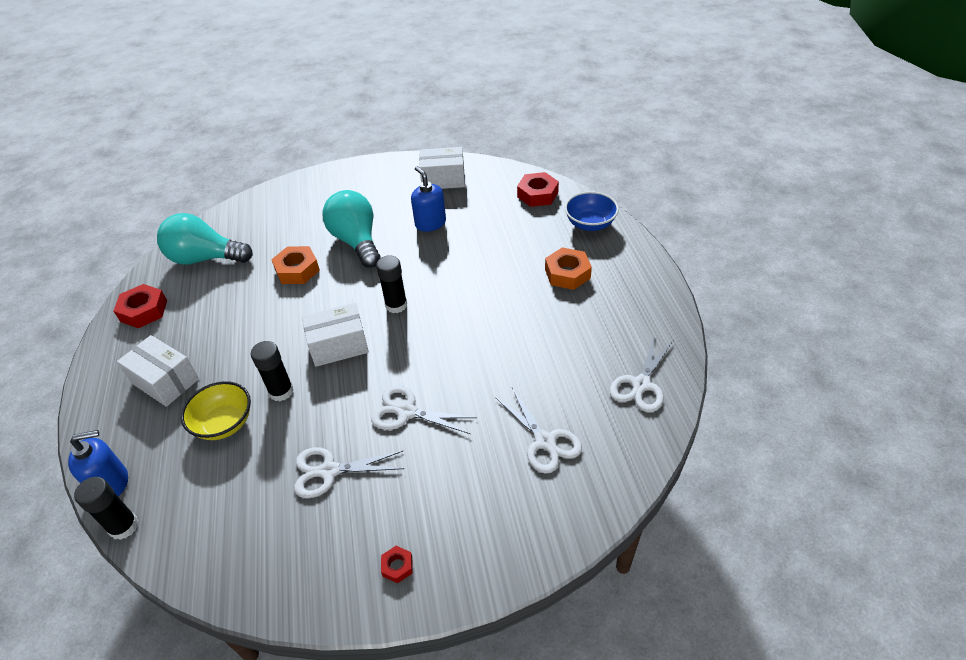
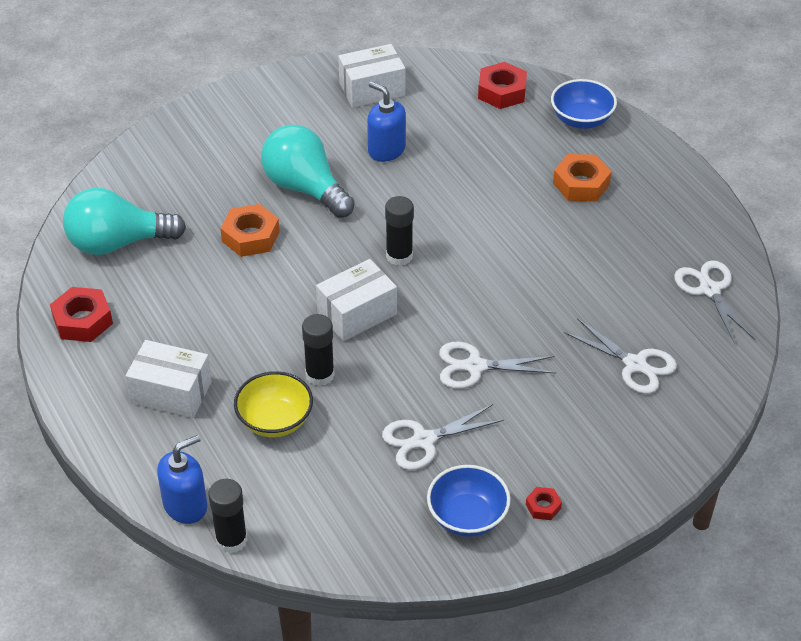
camera: 20 degrees left, 0 degrees up
white scissors [610,335,674,412] -> white scissors turned 150 degrees clockwise [674,260,756,344]
none -> blue bowl [427,465,511,537]

